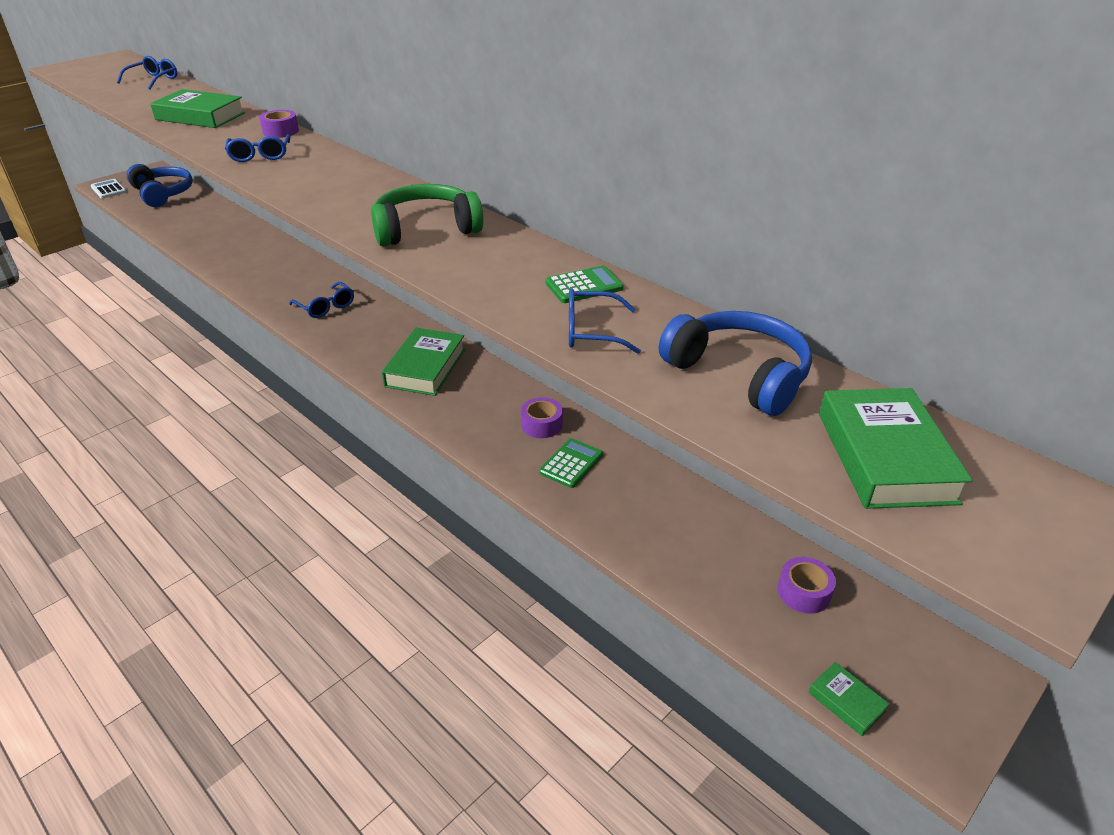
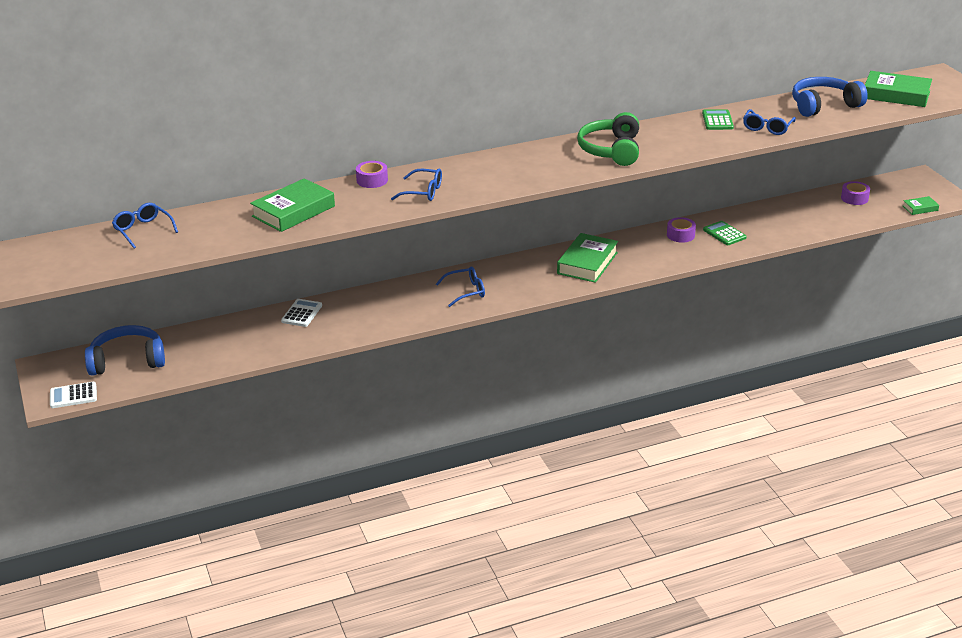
camera: 65 degrees left, 5 degrees down
green book [382,328,465,396] -> green book turned 75 degrees clockwise [557,233,618,283]
none -> white calculator [281,299,322,327]

